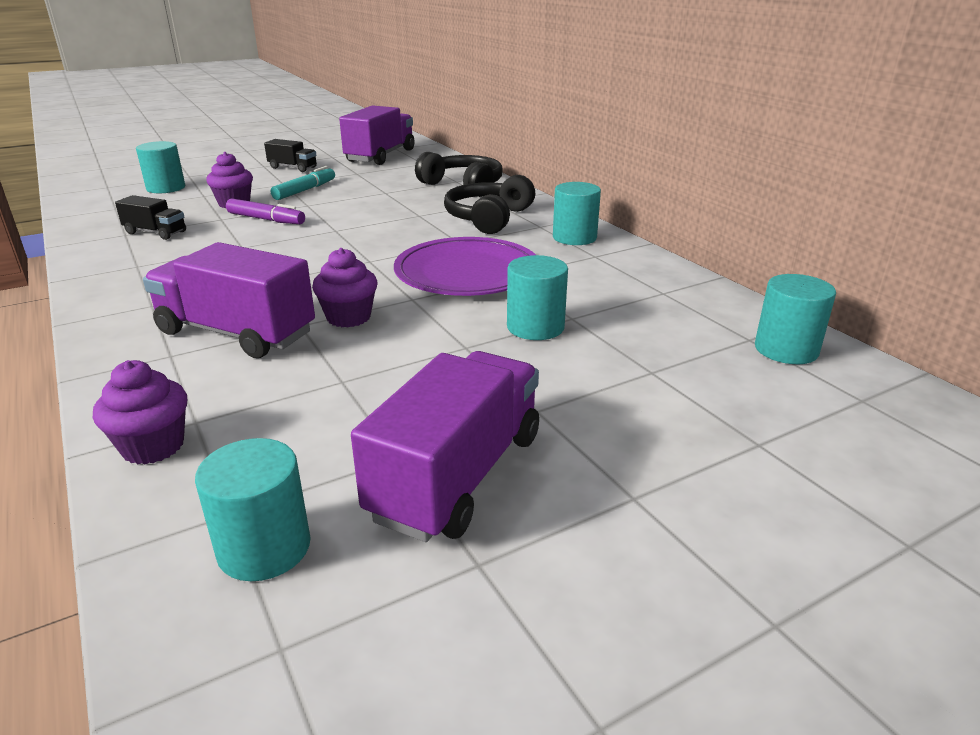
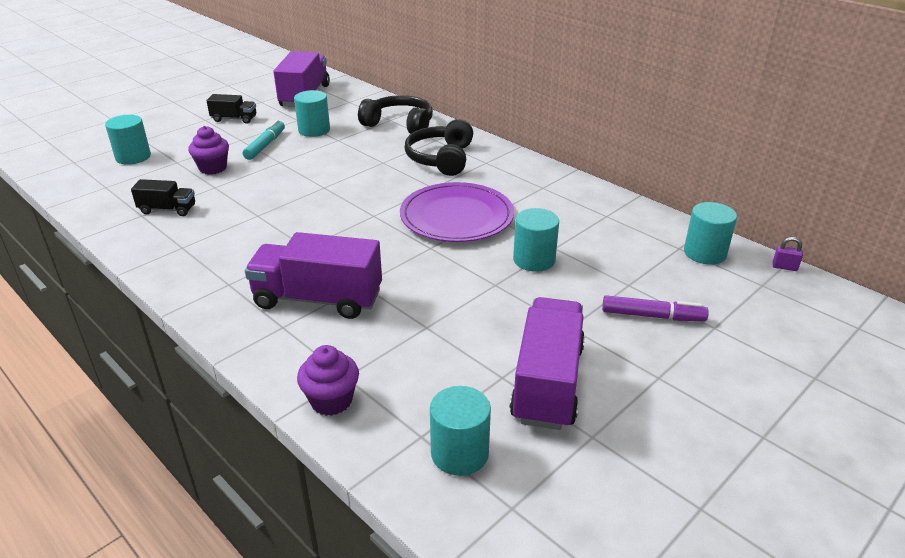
camera: 15 degrees left, 5 degrees up
purple marker [226,198,305,224] -> purple marker moved to [602,295,709,321]
purple cupcake [312,248,377,328] -> none
turquoise cylinder [553,182,601,245] -> turquoise cylinder moved to [294,90,330,137]
none -> purple padlock [772,237,803,271]

